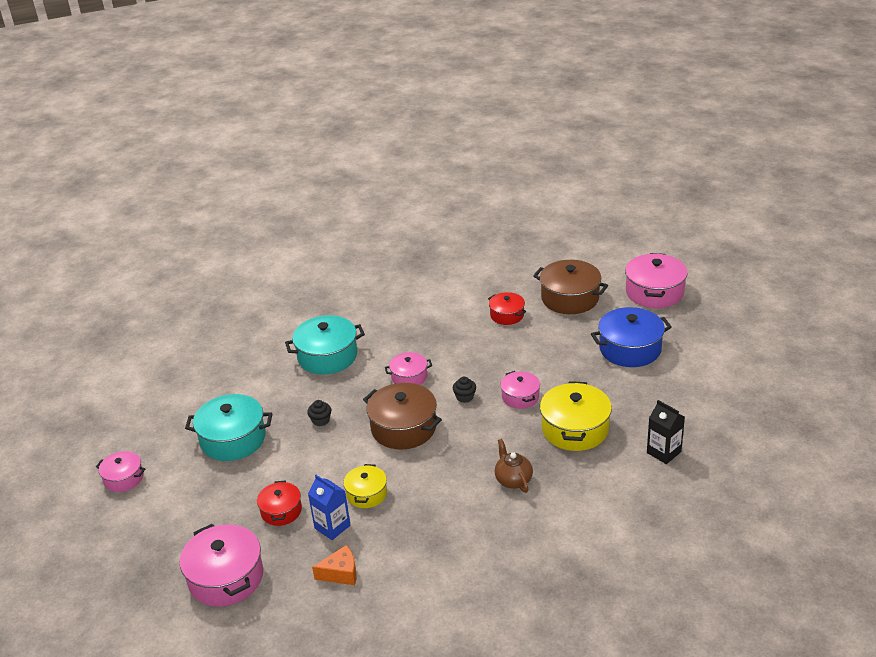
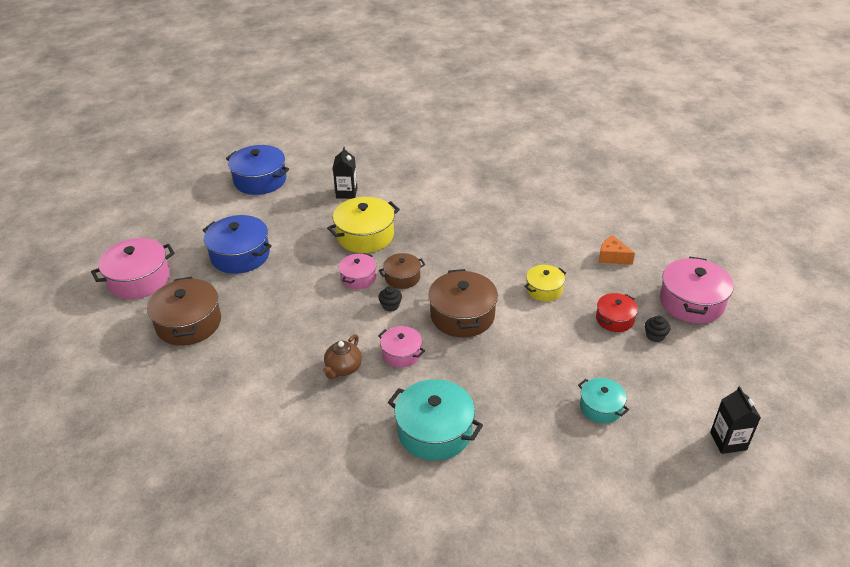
camera: 135 degrees left, 5 degrees up
pink pot [96,451,145,492] -> black carton [710,386,761,454]
turquoise pot [185,394,272,461] -> turquoise pot [578,378,629,423], size x0.58
black cupcake [307,400,331,426] -> black cupcake moved to [645,316,670,342]
blue carton [308,475,350,540] -> none
red pot [488,292,526,325] -> none
brown teapot [495,439,533,493] -> brown teapot moved to [323,334,362,379]
none -> blue pot [226,145,289,195]
none -> brown pot [379,253,425,289]

